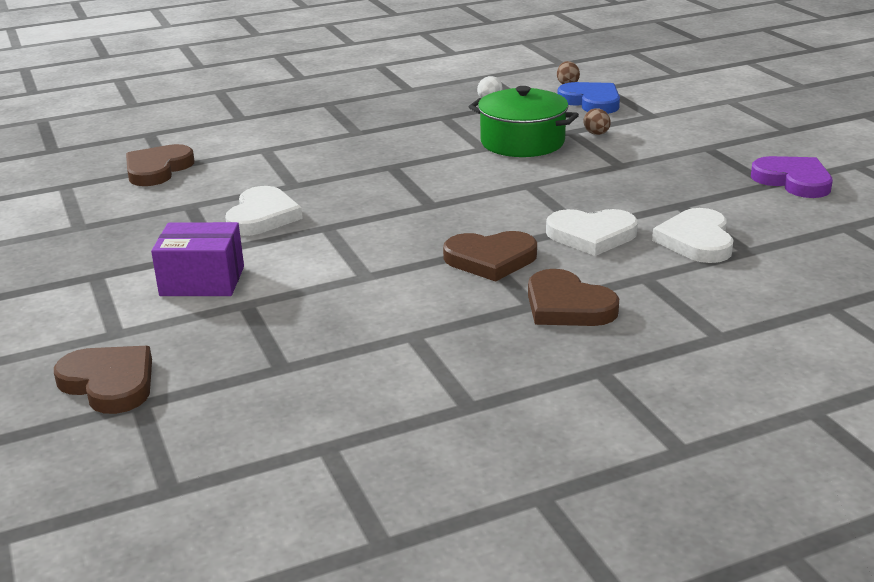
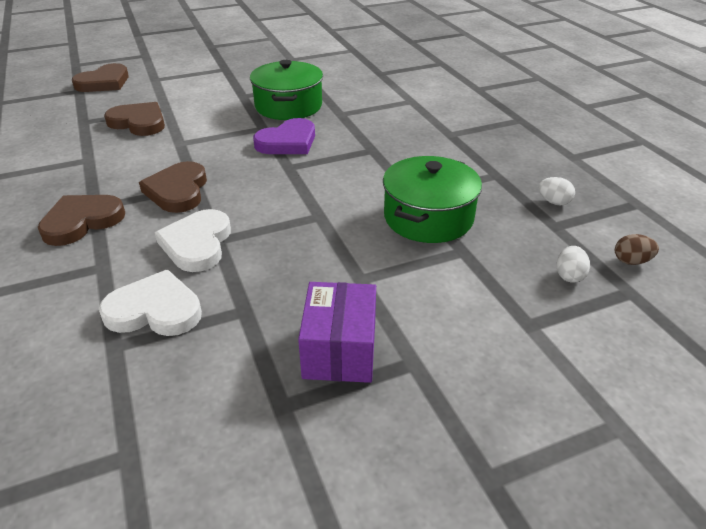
camera: 90 degrees right, 10 degrees up
brown heart [126,144,194,186] -> brown heart moved to [104,102,165,136]
purple box [151,222,244,296] -> purple box moved to [298,282,376,383]
white heart [225,186,303,236] -> green pot [250,60,323,120]
blue heart [557,82,620,114] -> white egg [557,246,590,283]
brown egg [584,108,611,135] -> none
purple heart [751,156,833,198] -> purple heart moved to [253,118,315,154]

